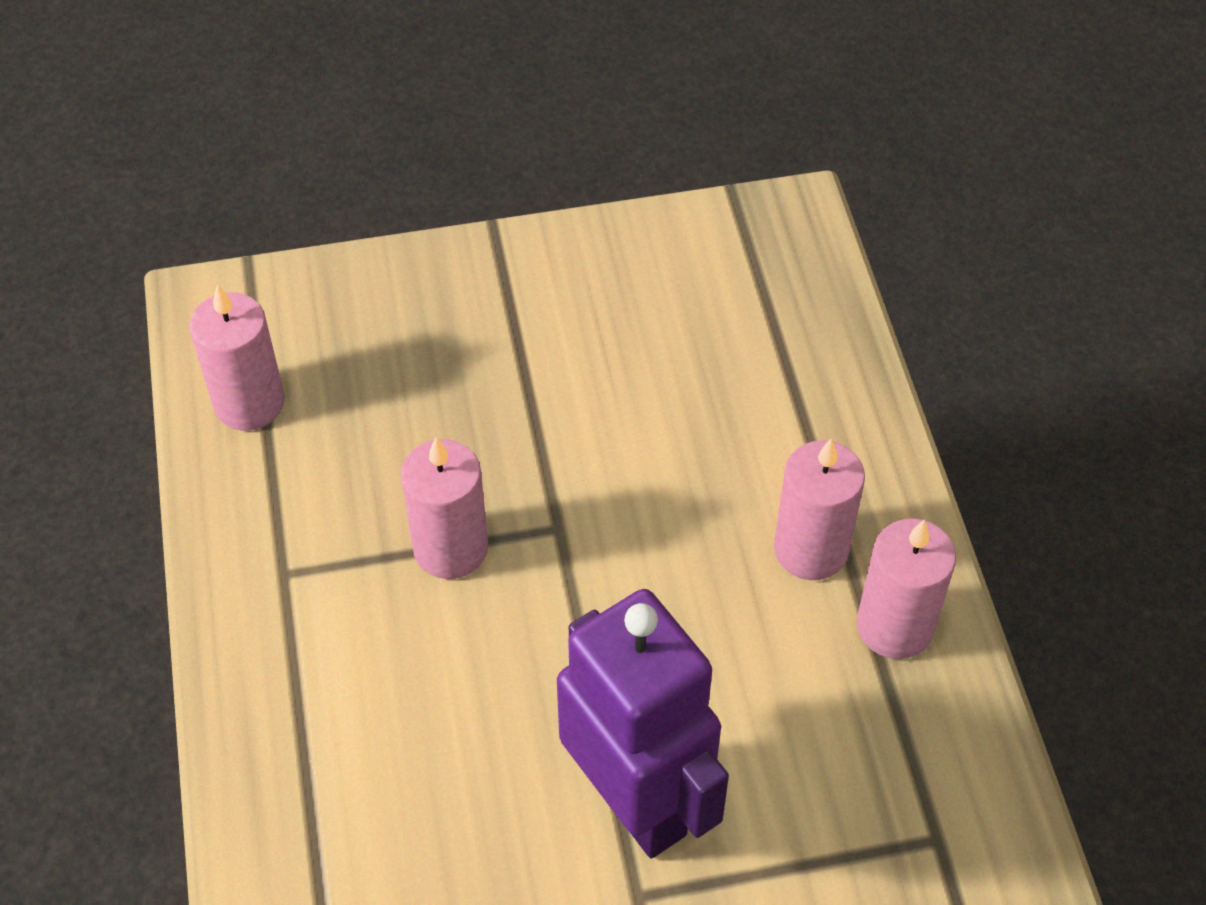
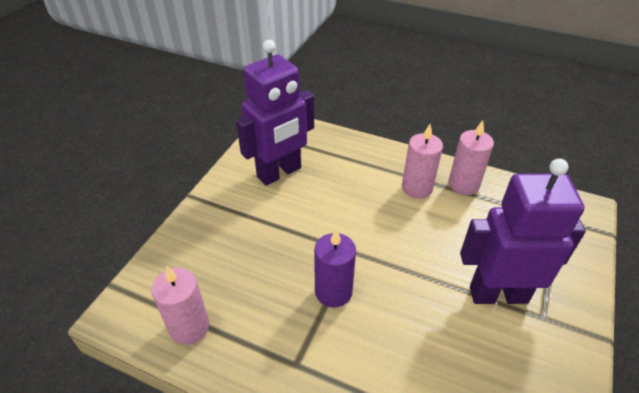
camera: 55 degrees left, 10 degrees down
pink candle [401,437,488,579] -> purple candle [314,229,356,308]
none -> purple robot [236,40,314,186]

